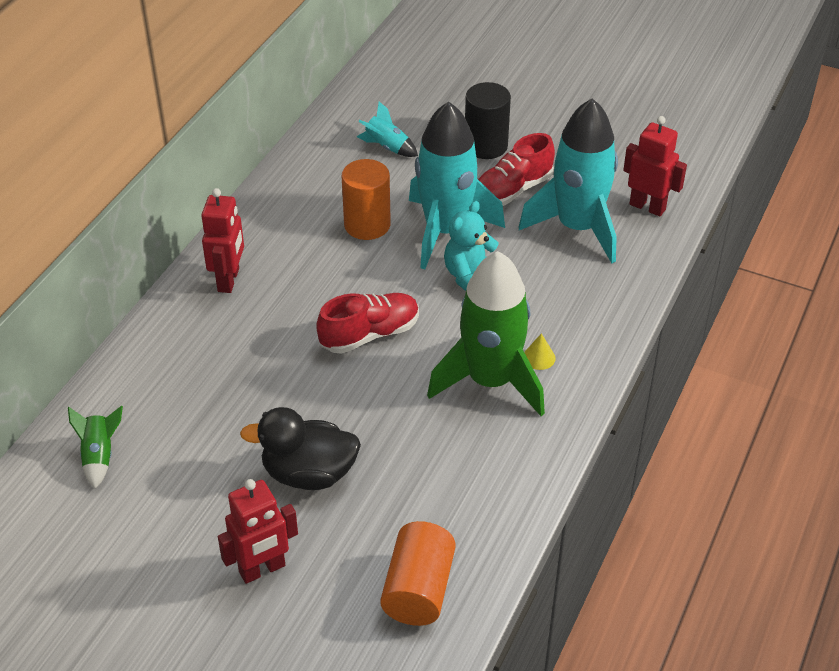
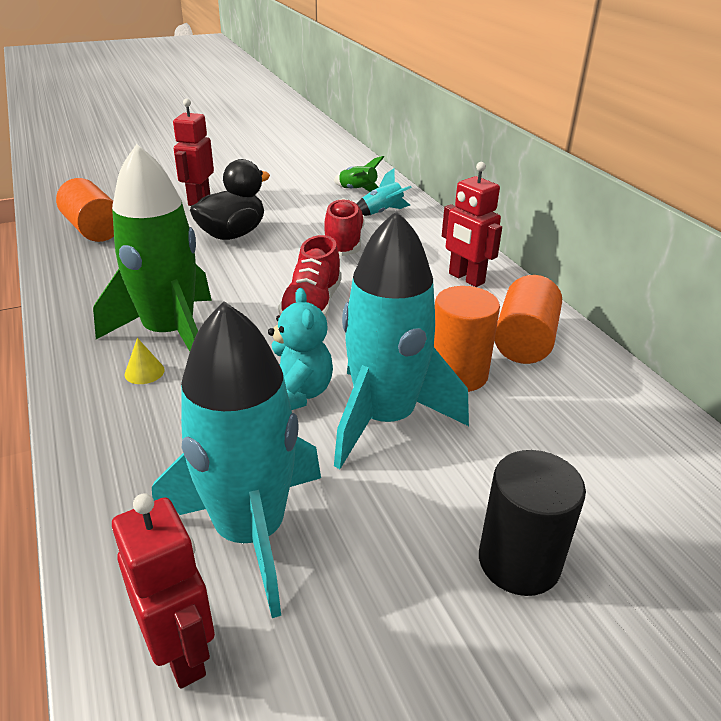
camera: 130 degrees right, 10 degrees down
turquoise rocket [357,101,418,157] -> turquoise rocket moved to [357,169,412,216]
red shoe [478,133,555,206] -> red shoe moved to [324,198,365,256]
red robot [623,116,687,216] -> red robot turned 105 degrees counterclockwise [112,493,215,689]
none -> orange cylinder [494,275,562,364]

